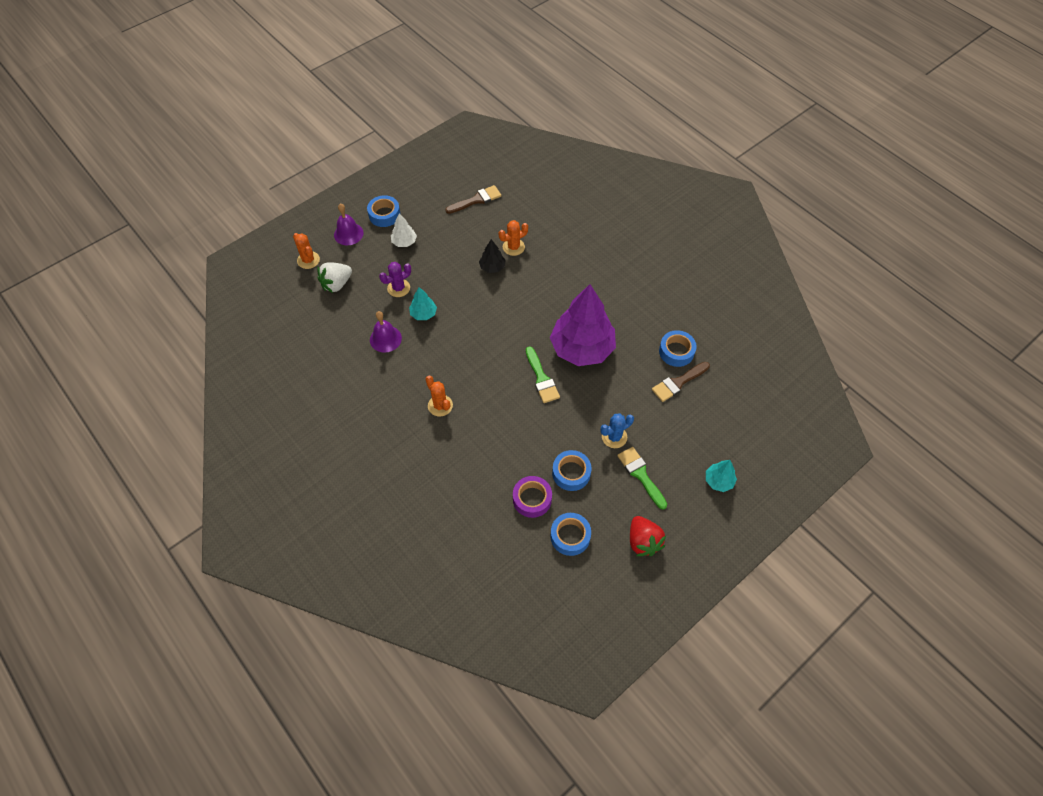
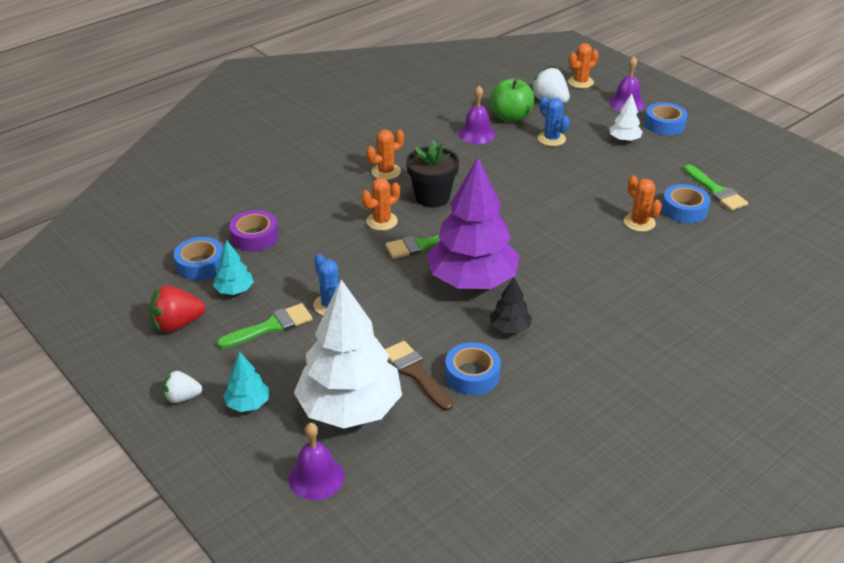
camera: 90 degrees right, 20 degrees down
purple cactus [379,262,411,297] -> blue cactus [538,96,570,146]
turquoise tree [409,287,437,320] -> turquoise tree moved to [213,240,254,295]
brown brush [445,185,501,214] -> green brush [684,164,748,211]
black tree [479,239,506,273] -> black tree moved to [490,277,532,333]
blue tape [552,450,592,491] -> blue tape moved to [662,184,711,223]
none -> white strawberry [163,371,203,403]
none -> purple bell [288,423,344,500]
none -> white tree [294,279,402,429]
none -> orange cactus [361,178,400,231]
none -> black flower pot [406,140,459,208]
none -> green apple [490,78,535,122]

